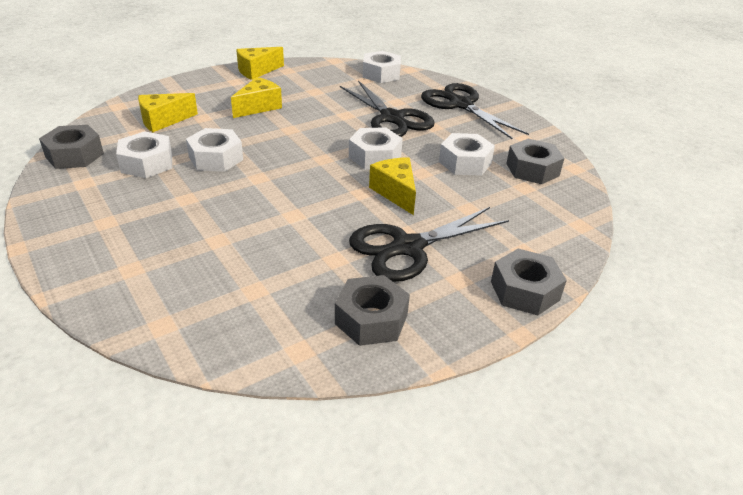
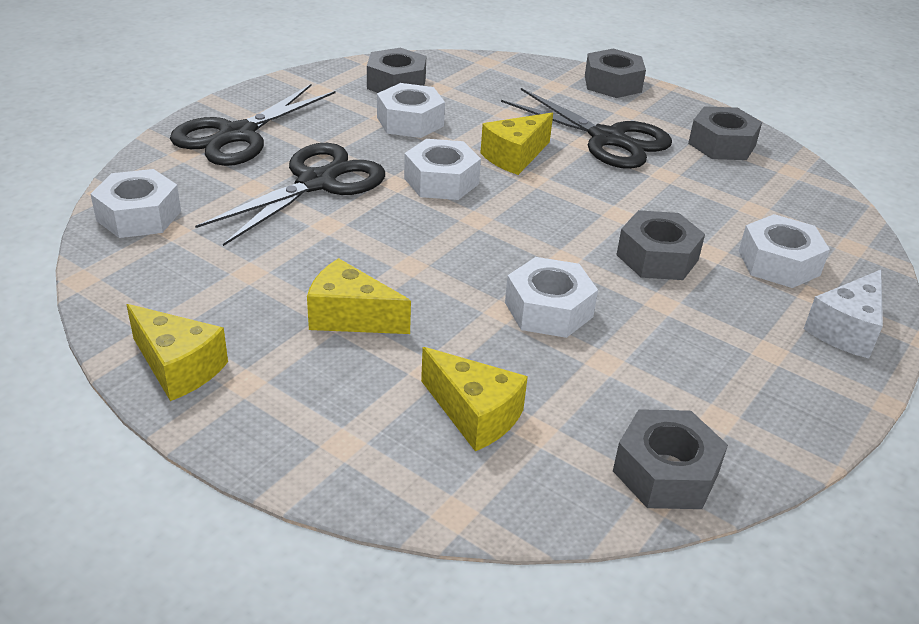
camera: 110 degrees left, 0 degrees up
white nut [116,131,172,178] -> white nut moved to [739,214,830,288]
none -> grey nut [617,210,705,280]
none -> white cheese [804,270,883,359]

